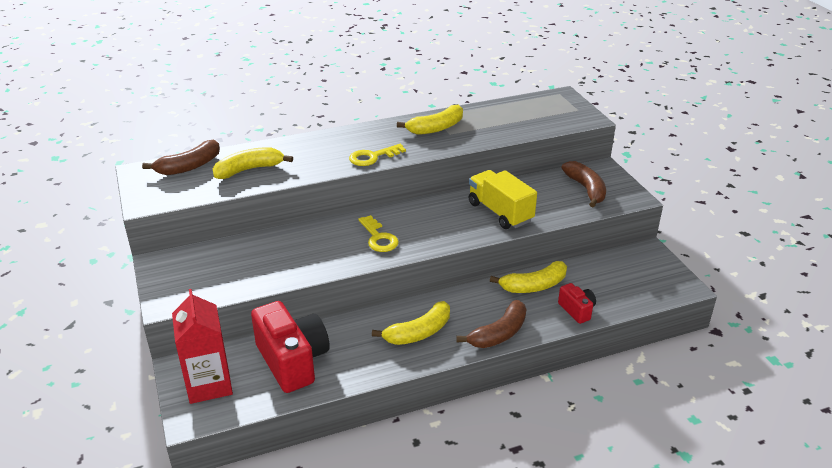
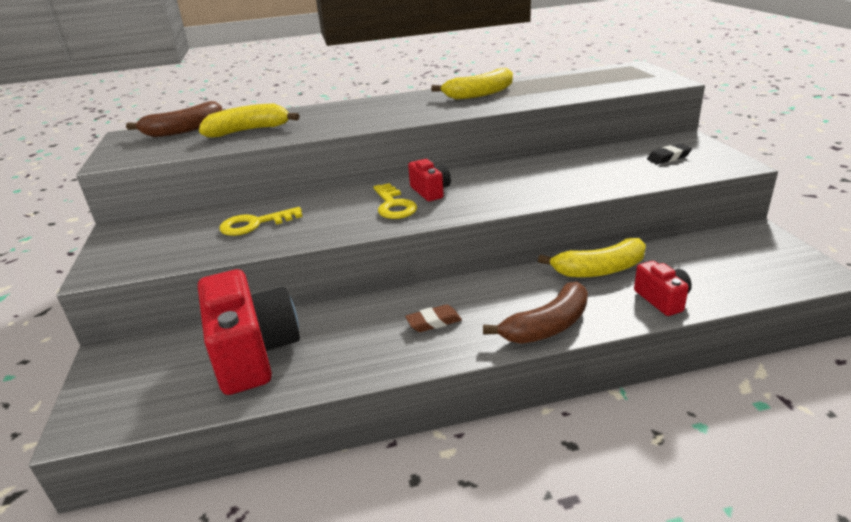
camera: 10 degrees right, 5 degrees down
red carton [172,289,233,404] -> none
yellow key [349,144,406,166] -> yellow key moved to [219,207,303,236]
yellow banana [372,301,450,345] -> brown eraser [405,304,462,332]
yellow truck [469,170,537,229] -> none
brown banana [561,161,606,207] -> black eraser [647,144,692,164]
none -> red camera [408,159,451,201]

